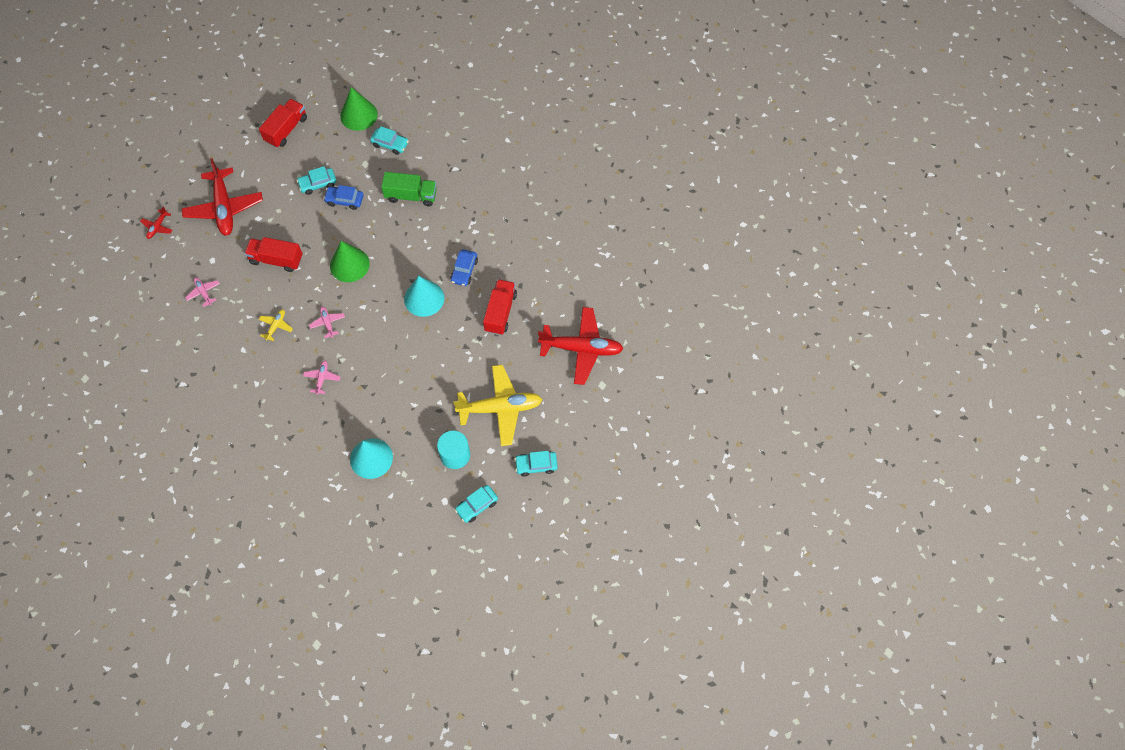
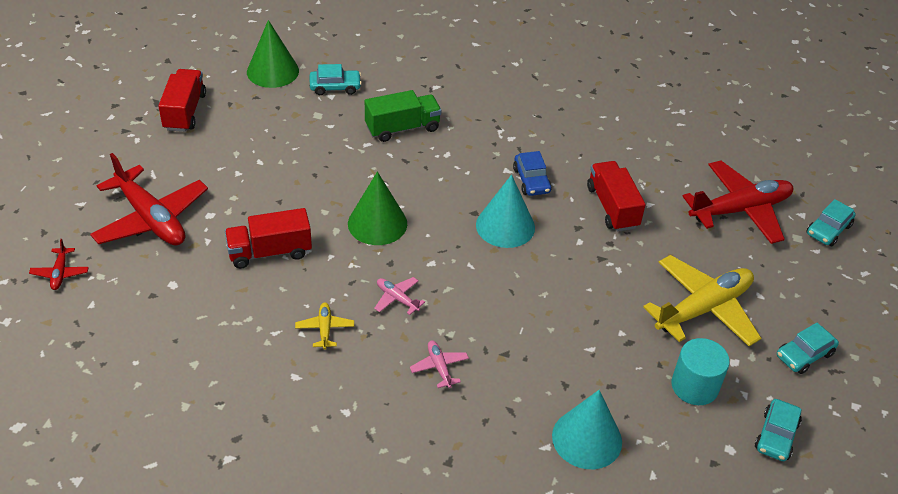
camera: 30 degrees left, 20 degrees down
pink plane [185,277,220,307] -> none
turquoise car [297,166,336,195] -> turquoise car moved to [806,199,856,246]
blue car [324,185,363,210] -> none

